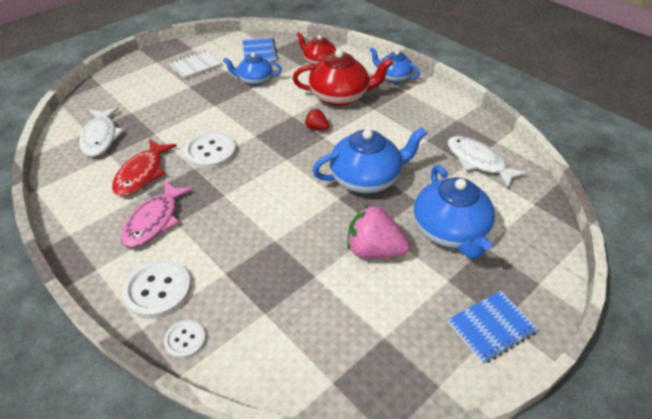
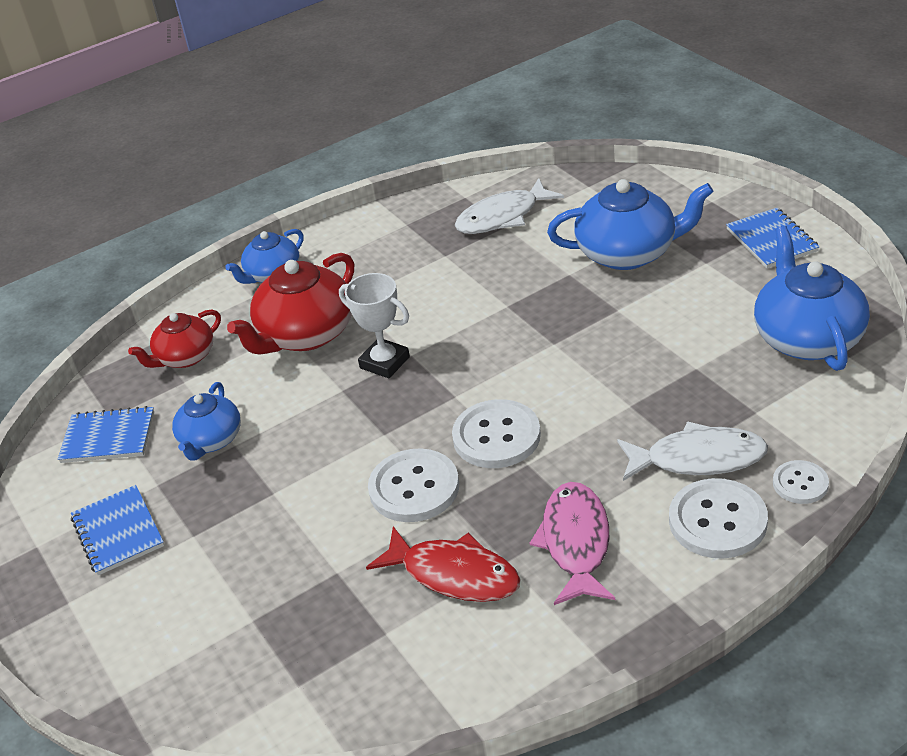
camera: 75 degrees left, 5 degrees down
white fish [79,107,124,157] -> white fish moved to [617,421,768,481]
pink fish [121,180,194,248] -> pink fish turned 120 degrees counterclockwise [530,482,615,605]
white notebook [169,50,222,79] -> blue notebook [71,485,164,575]
red teapot [292,49,393,106] -> red teapot turned 150 degrees counterclockwise [227,253,354,355]
red strawberry [305,109,329,130] -> white trophy [339,273,410,378]
blue teapot [312,127,427,193] -> blue teapot moved to [754,226,870,371]
pink strawberry [347,205,410,259] -> none
none -> white button [452,399,541,468]

